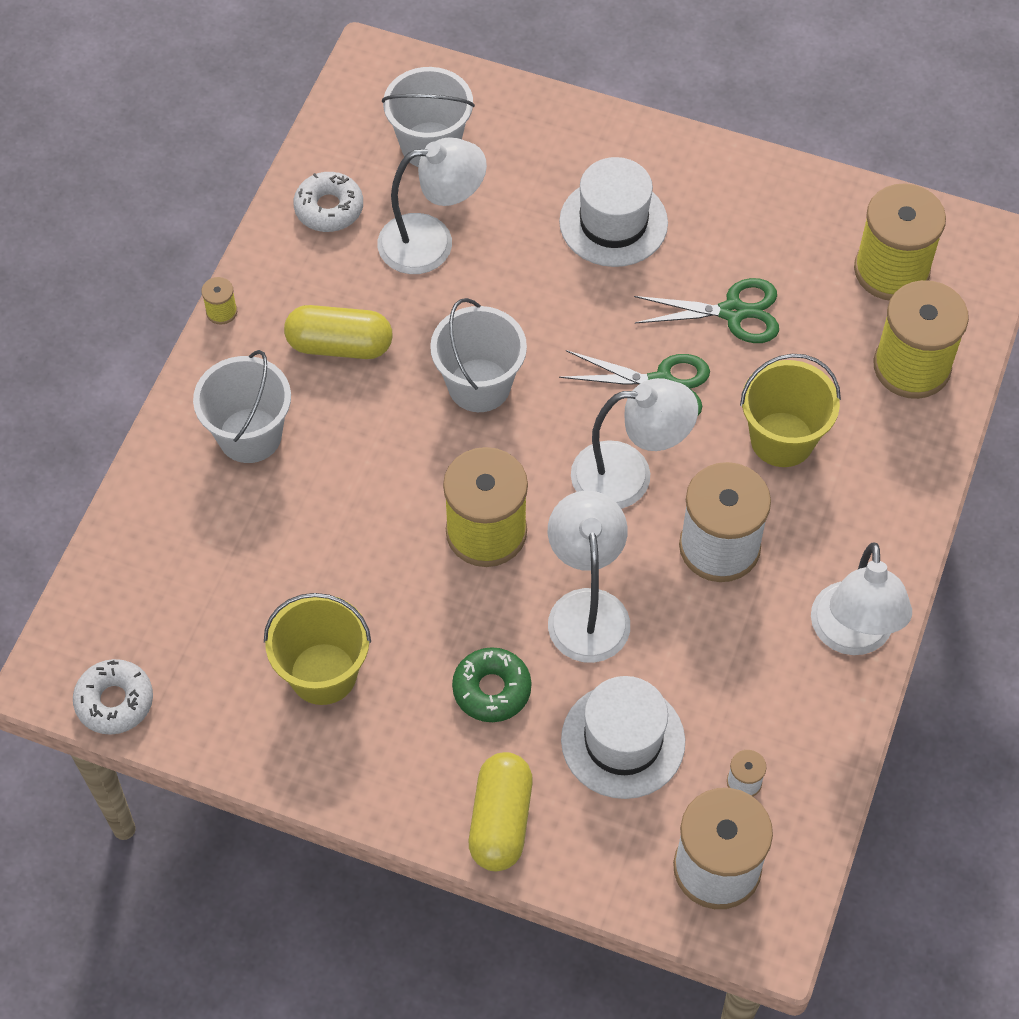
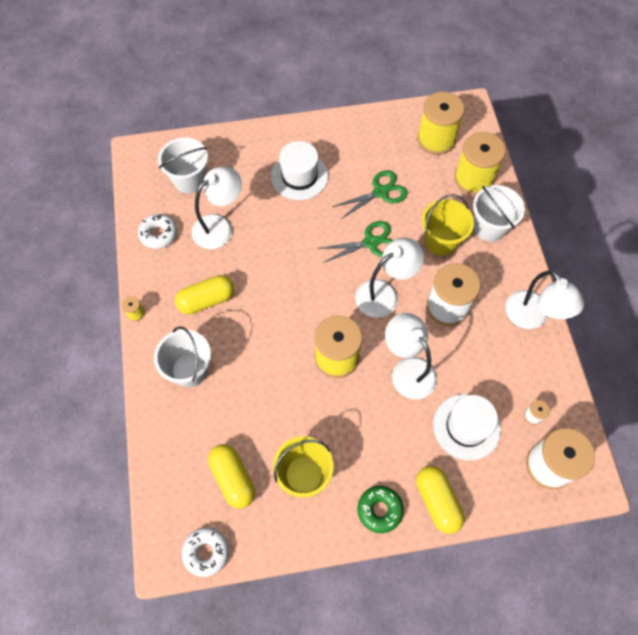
camera: 30 degrees left, 5 degrees up
white bucket [430,298,527,412] -> white bucket moved to [473,185,525,242]
green donut [452,647,532,722] -> green donut moved to [358,486,404,533]
none -> yellow capsule [208,444,255,509]

